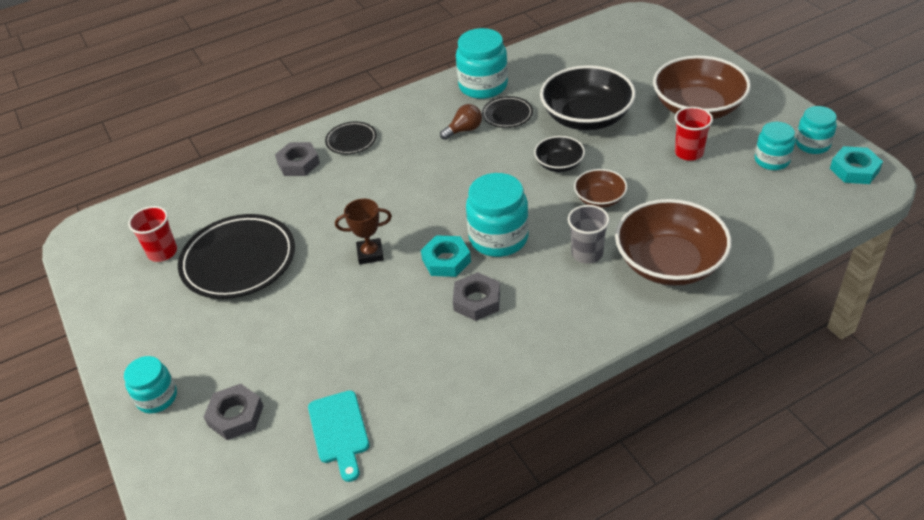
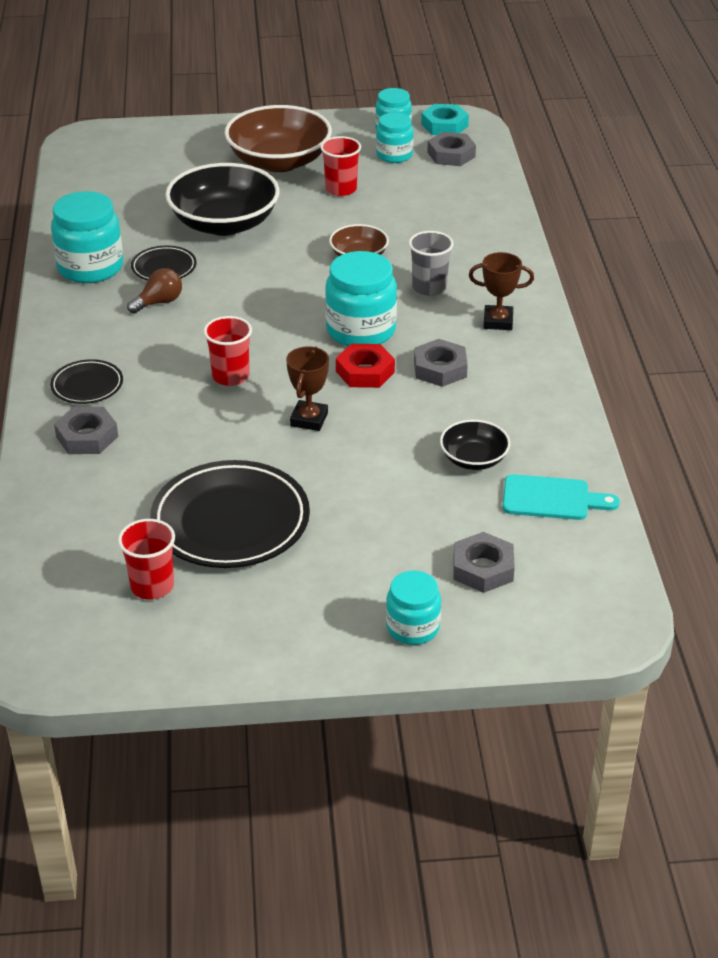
camera: 70 degrees left, 5 degrees down
turquoise nut [421,235,471,277] -> red nut [336,344,395,388]
brown light bulb [440,104,482,140] -> brown light bulb turned 60 degrees clockwise [127,268,182,314]
black bowl [534,136,585,172] -> black bowl moved to [440,420,510,470]
brown bowl [615,199,732,286] -> none
none -> red cup [204,316,252,386]
none -> grey nut [427,132,476,166]
none -> brown trophy [469,252,534,330]

